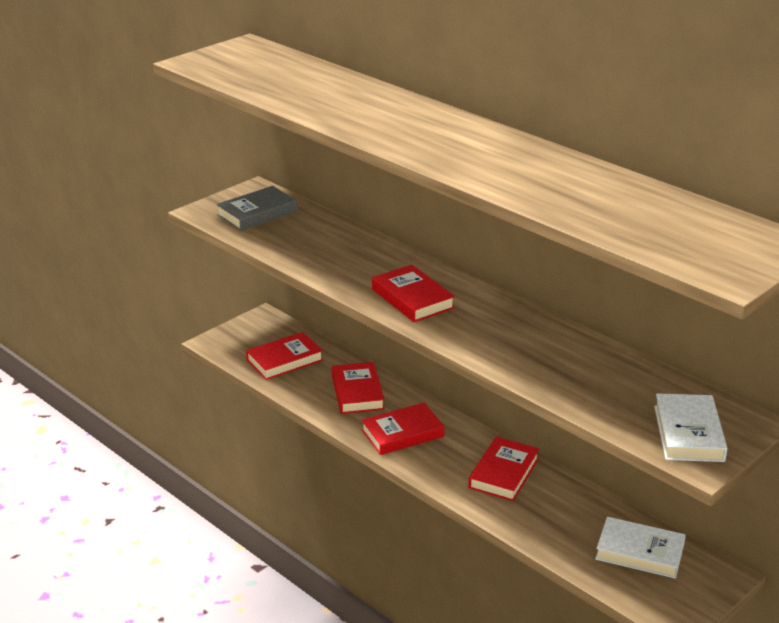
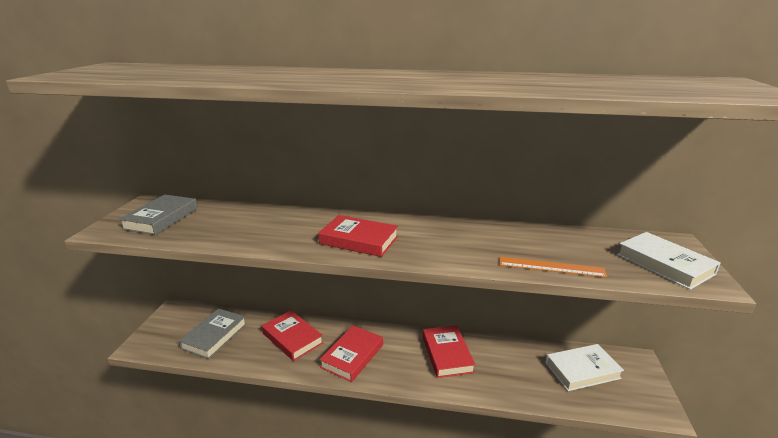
camera: 35 degrees left, 5 degrees down
red book [246,332,323,380] -> grey book [179,308,247,359]
none -> orange ruler [499,257,607,278]

